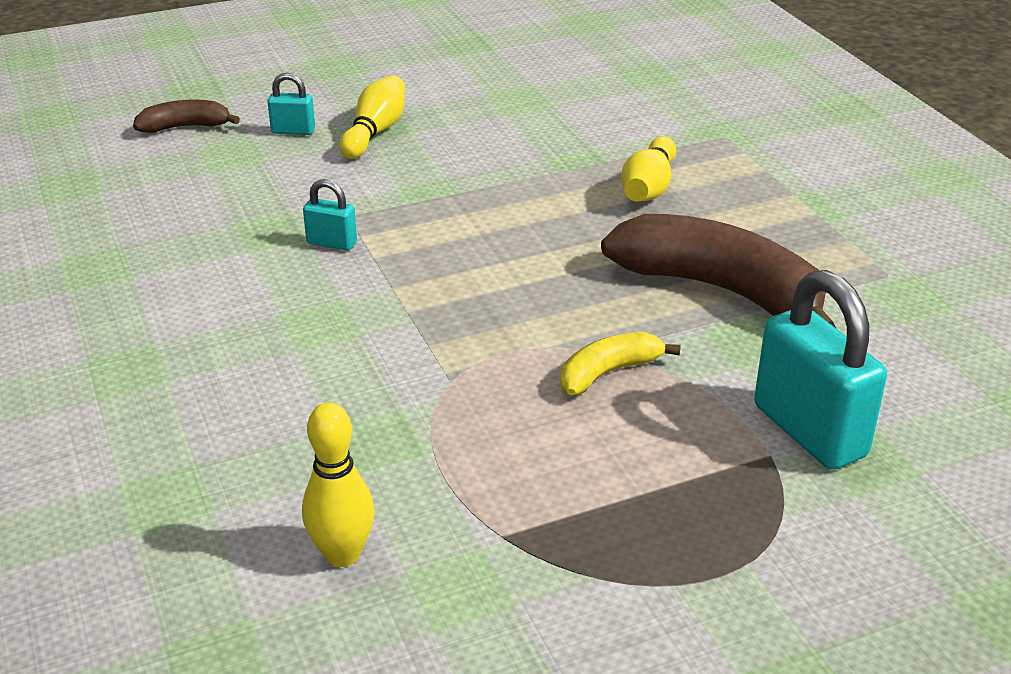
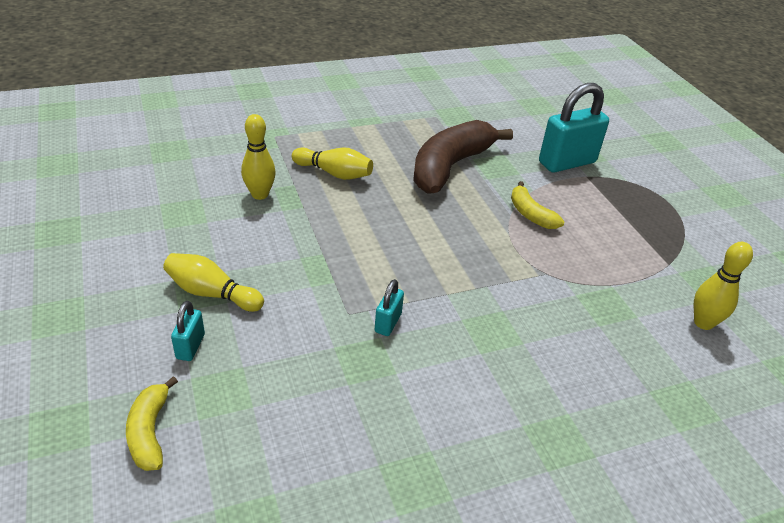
camera: 90 degrees left, 5 degrees up
brown banana [133,100,240,133] -> yellow banana [126,376,178,471]
none -> yellow bowling pin [241,114,276,200]

